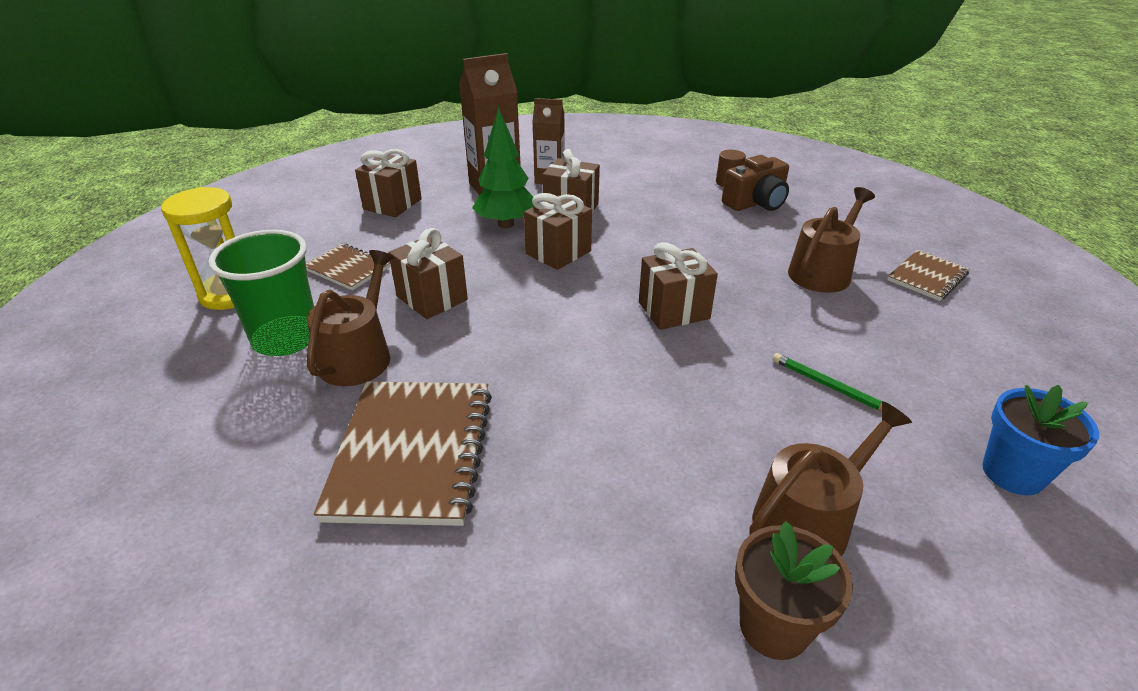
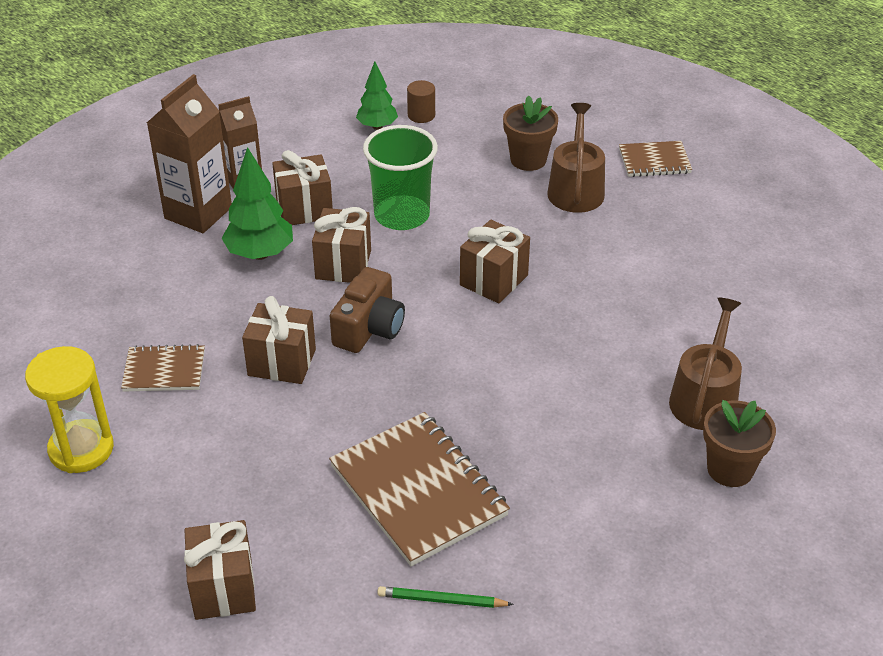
camera: 35 degrees left, 5 degrees up
green cup [208,230,314,356] -> green cup moved to [363,125,438,230]
brown watering can [307,250,394,386] -> none
brown gift [355,149,422,217] -> brown gift moved to [184,520,256,620]
brown camera [722,155,789,211] -> brown camera moved to [330,267,405,353]
green pencil [773,353,882,411] -> green pencil moved to [378,586,514,608]
brown notebook [888,250,969,301] -> brown notebook turned 75 degrees clockwise [619,141,692,177]
blue flower pot [982,385,1099,495] -> none
none -> green tree [356,61,398,130]
none -> brown flower pot [503,95,558,171]

